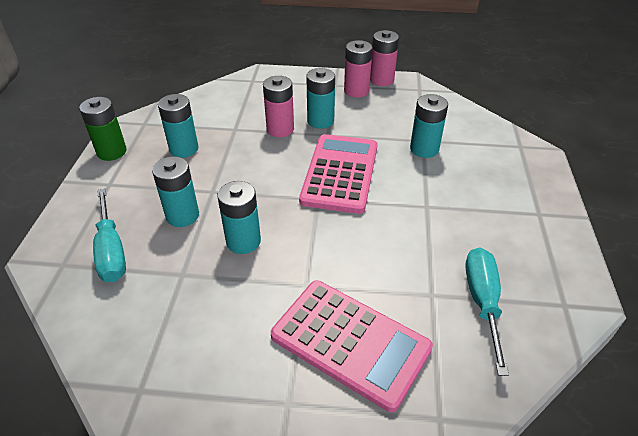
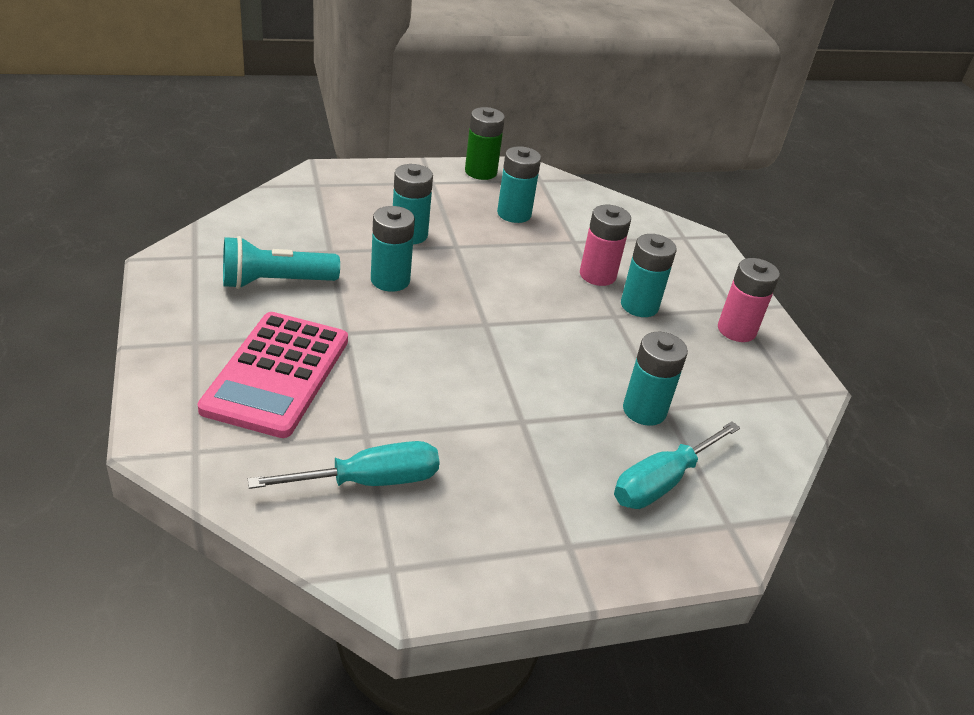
camera: 65 degrees right, 5 degrees down
turquoise screwdriver [93,189,126,282] -> turquoise screwdriver moved to [614,421,740,509]
pink calculator [299,134,377,214] -> none
pink battery [370,30,399,86] -> none
none -> turquoise flashlight [223,236,340,289]

